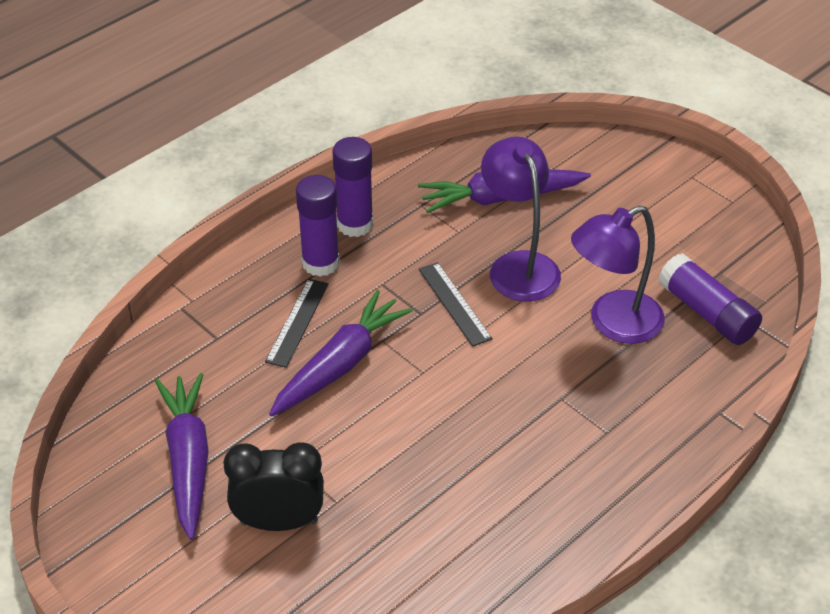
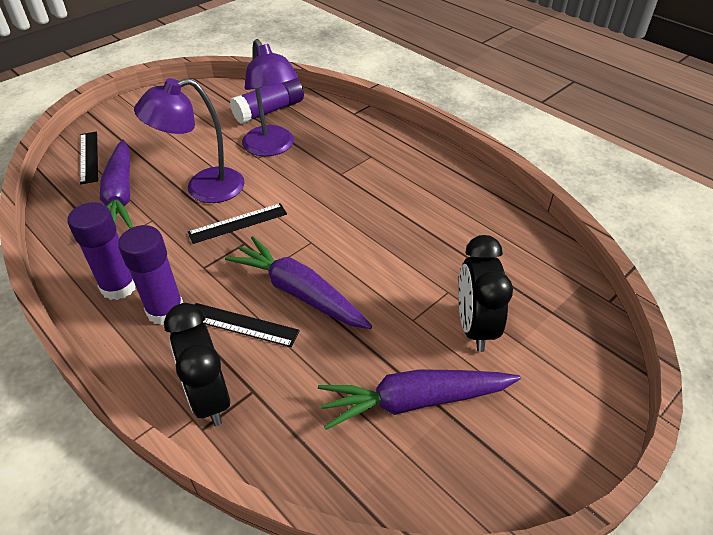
camera: 90 degrees left, 0 degrees up
none -> black ruler [80,132,98,184]
none -> black clock [164,303,230,426]

